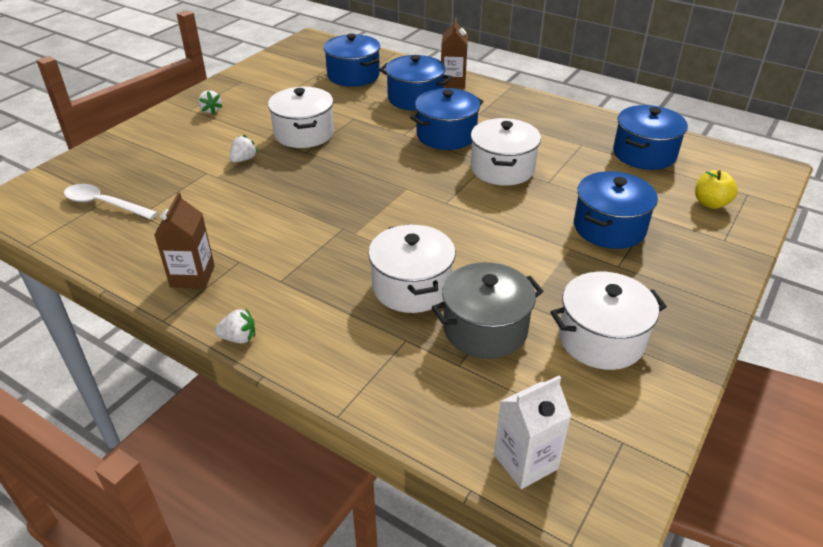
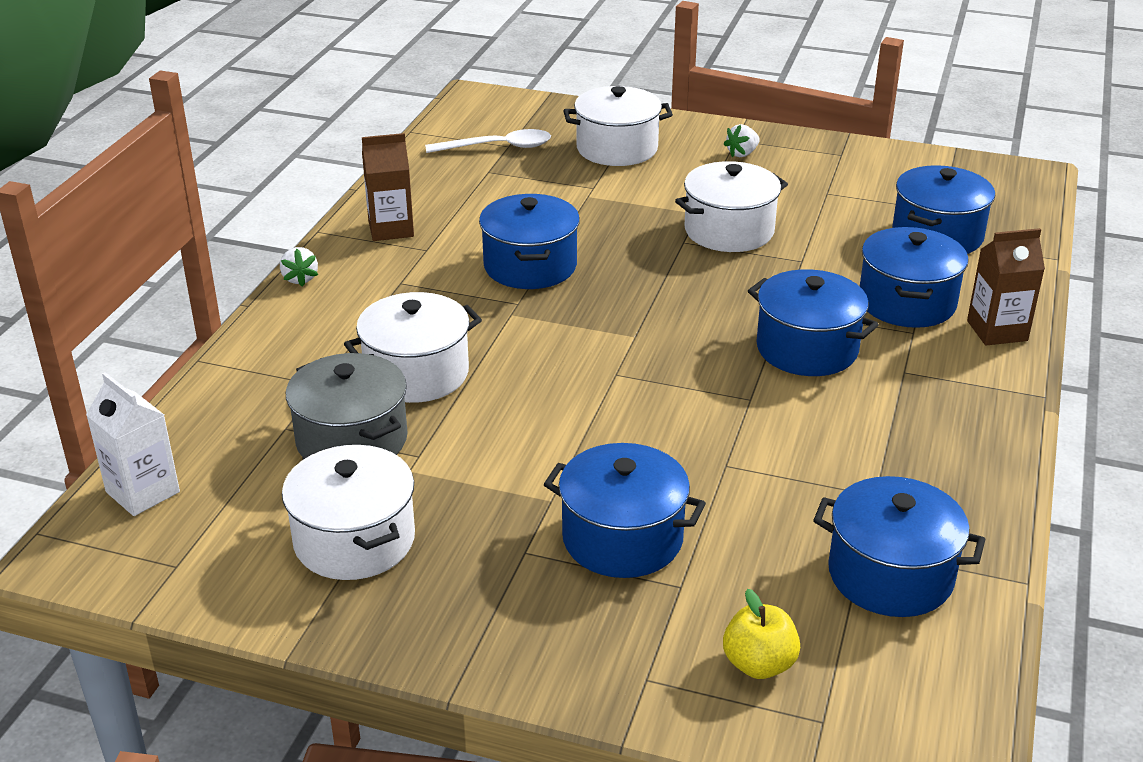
camera: 75 degrees right, 5 degrees down
white spoon [64,184,158,220] -> white spoon turned 75 degrees clockwise [425,129,551,153]
white strawberry [229,135,258,162] -> none
white pot [471,118,541,186] -> white pot moved to [563,86,673,166]
none -> blue pot [479,194,580,289]

